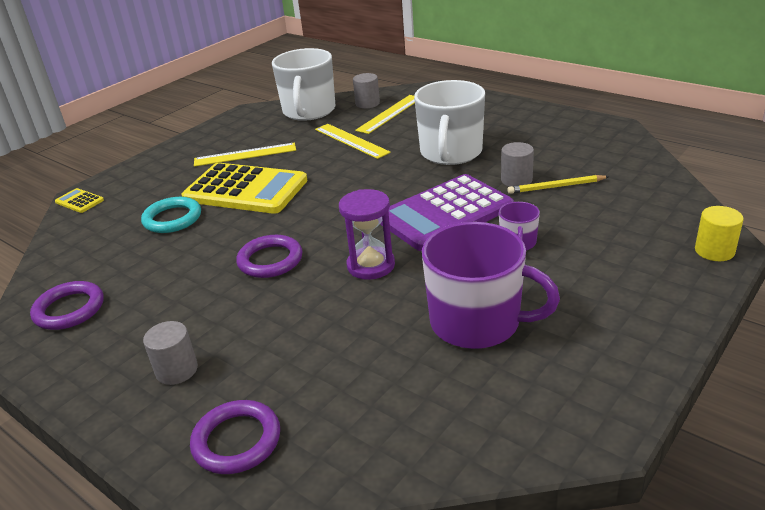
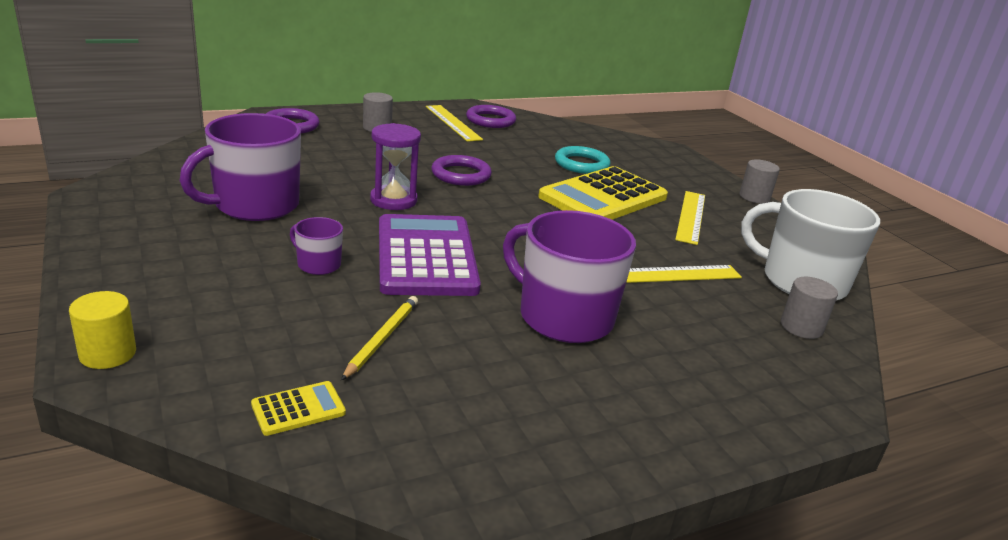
camera: 110 degrees right, 5 degrees down
yellow calculator [55,188,104,213] -> yellow calculator moved to [251,381,346,436]
yellow ruler [355,95,415,134] -> yellow ruler moved to [426,105,483,142]
white mug [414,80,485,165] -> purple mug [503,210,636,343]
grey cylinder [501,142,534,187] -> grey cylinder moved to [740,159,780,203]

